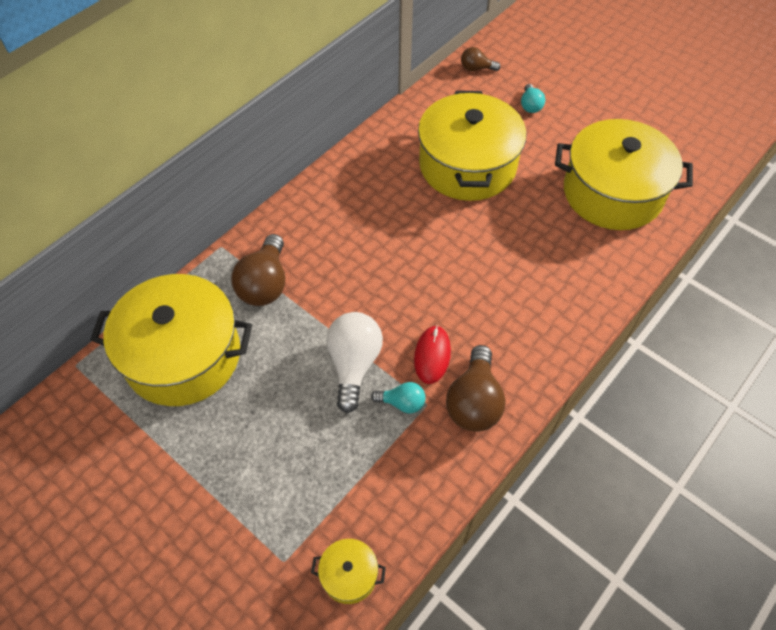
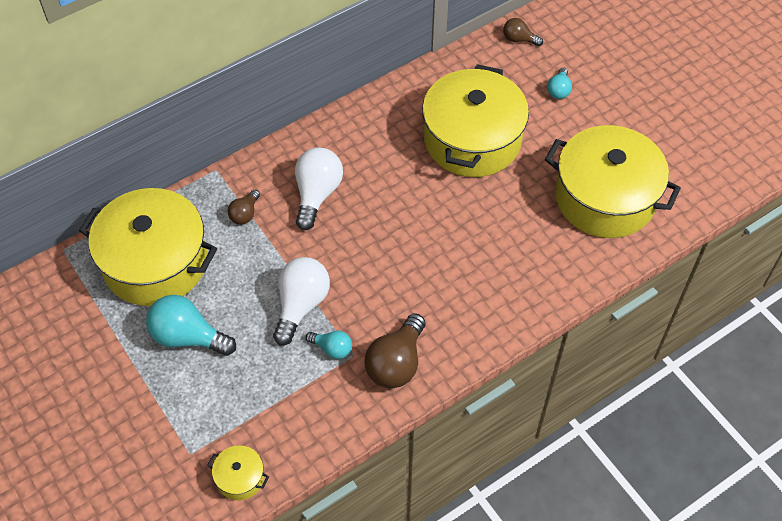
camera: 15 degrees right, 0 degrees up
brown light bulb [231,234,285,306] -> brown light bulb [228,190,260,225], size x0.54
red mouse [414,325,451,384] -> none
none -> turquoise light bulb [146,295,236,356]
none -> white light bulb [295,147,343,230]

